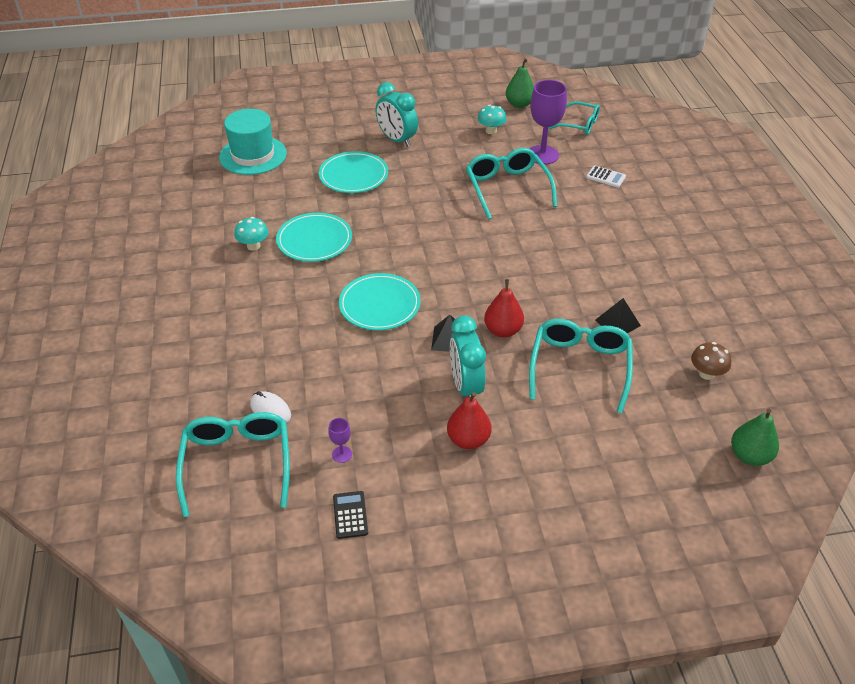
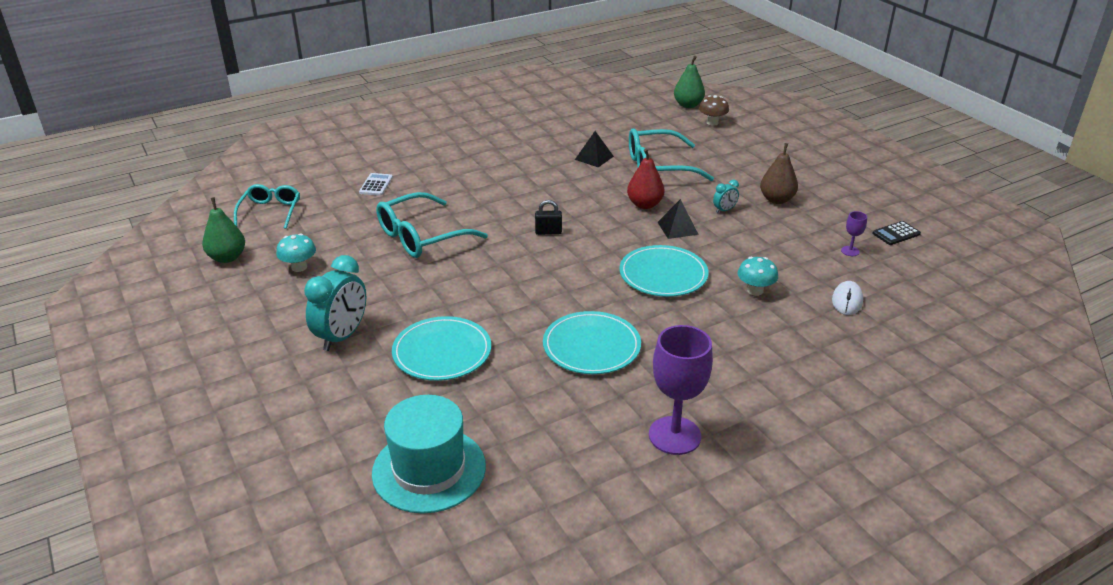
camera: 110 degrees left, 10 degrees down
turquoise glasses [176,412,290,517] -> none
turquoise mushroom [234,217,268,251] -> turquoise mushroom moved to [738,257,778,296]
red pear [447,392,491,449] -> brown pear [760,143,798,204]
turquoise clock [450,316,486,397] -> turquoise clock [713,180,739,213], size x0.47
purple goblet [529,80,567,165] -> purple goblet moved to [649,325,713,455]
brown mushroom [691,342,731,380] -> brown mushroom moved to [699,95,729,126]
none -> black padlock [535,200,562,235]

